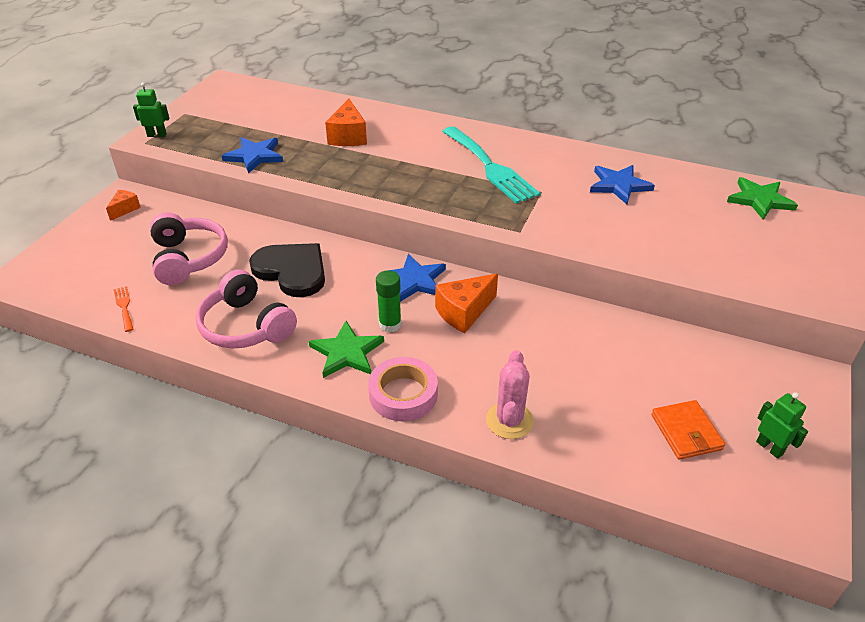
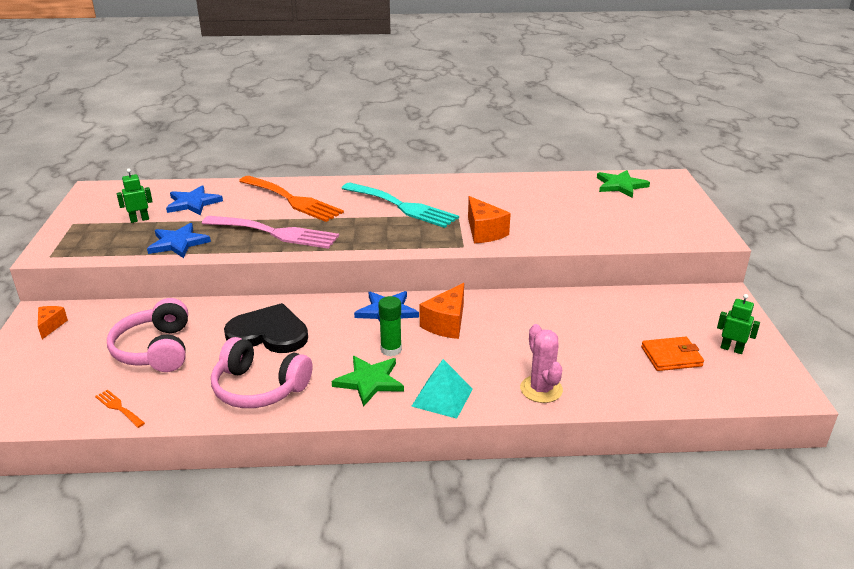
camera: 25 degrees left, 10 degrees down
green robot [133,83,169,137] -> green robot moved to [116,169,153,223]
pink headphones [150,212,228,285] -> pink headphones turned 150 degrees counterclockwise [107,298,188,372]
orange cheese [325,98,367,146] -> orange cheese moved to [468,196,511,243]
pink tape [368,357,438,421] -> turquoise pyramid [411,359,473,419]
blue star [590,165,655,204] -> blue star moved to [166,185,223,215]
orange wallet [651,400,725,459] -> orange wallet turned 60 degrees counterclockwise [641,337,704,371]
none -> pink fork [202,216,339,249]
none -> orange fork [239,176,344,222]

